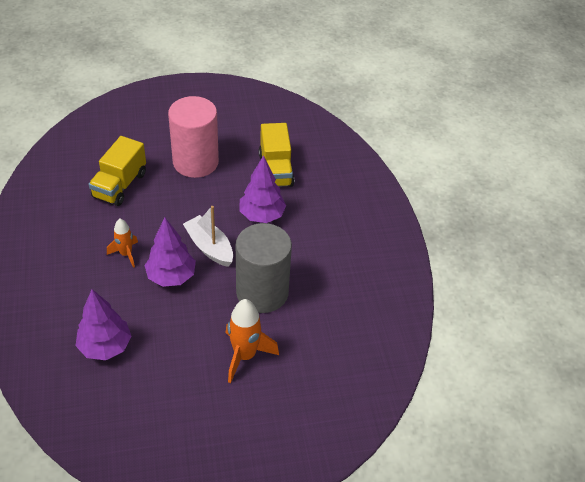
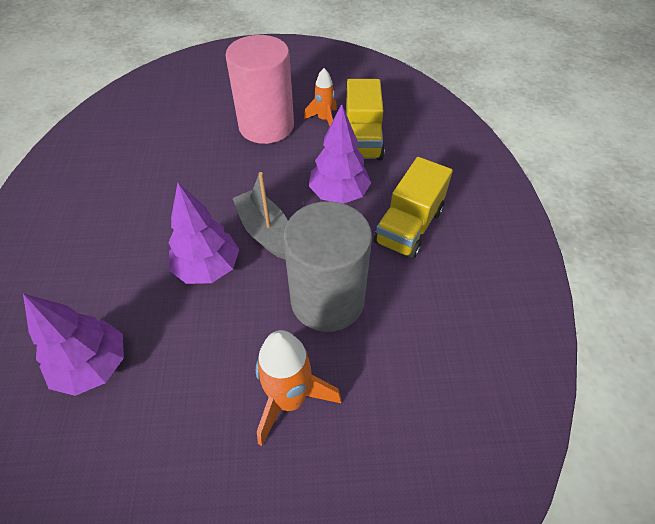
camera: 10 degrees right, 5 degrees up
yellow truck [89,136,146,206] -> yellow truck moved to [374,157,453,259]
orange rocket [107,219,138,268] -> orange rocket moved to [304,68,337,126]
white boat [183,206,233,267] -> grey boat [233,172,288,260]

